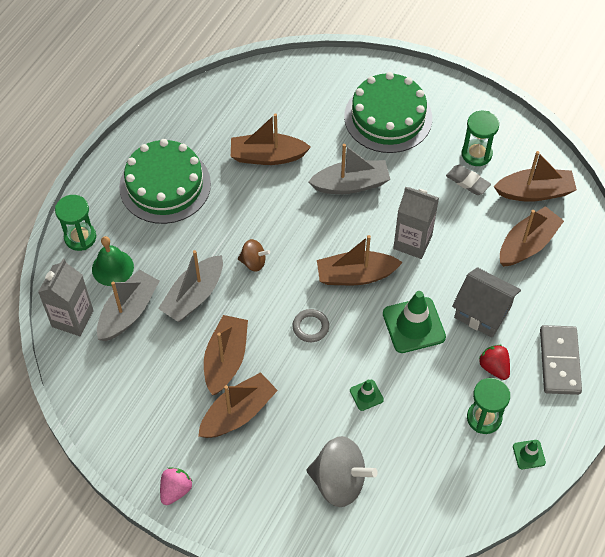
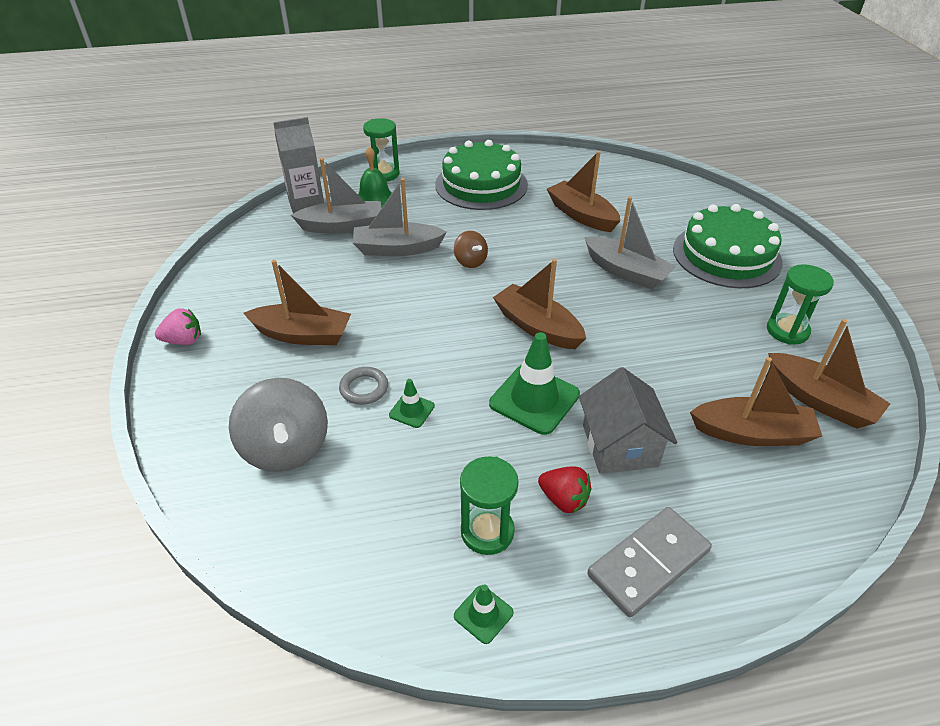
camera: 50 degrees right, 15 degrees down
brown boat [204,315,248,395] -> none
grey ring [292,309,329,342] -> grey ring moved to [339,367,388,405]
grey carton [393,187,439,259] -> none
grey eraser [446,165,491,195] -> none
red strawberry [479,345,510,380] -> red strawberry turned 105 degrees clockwise [538,466,591,513]

